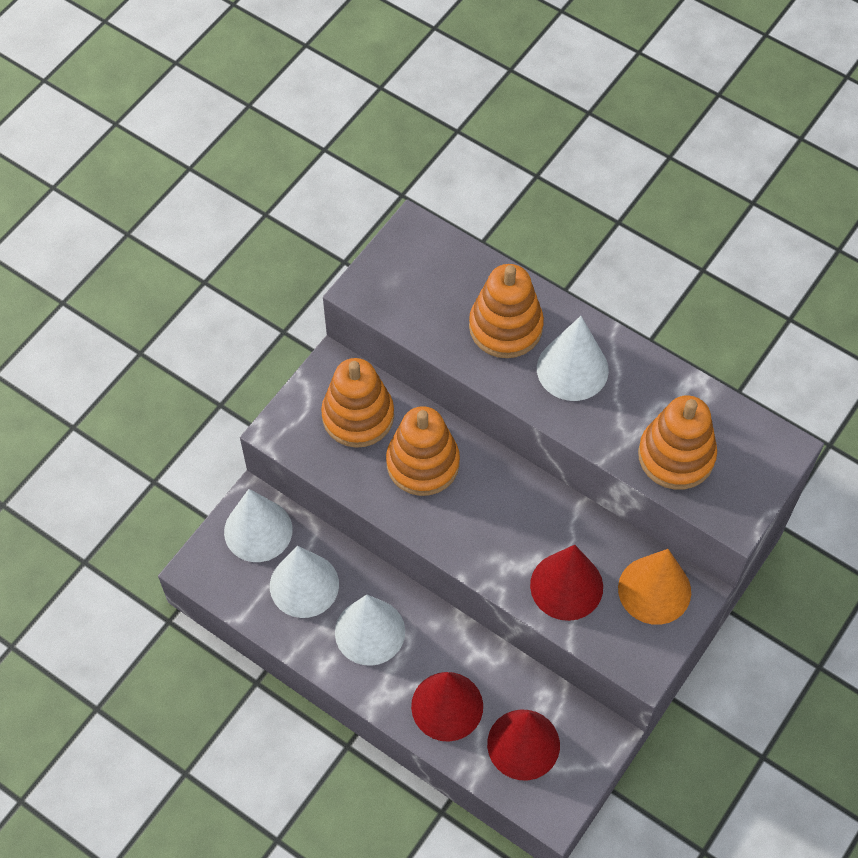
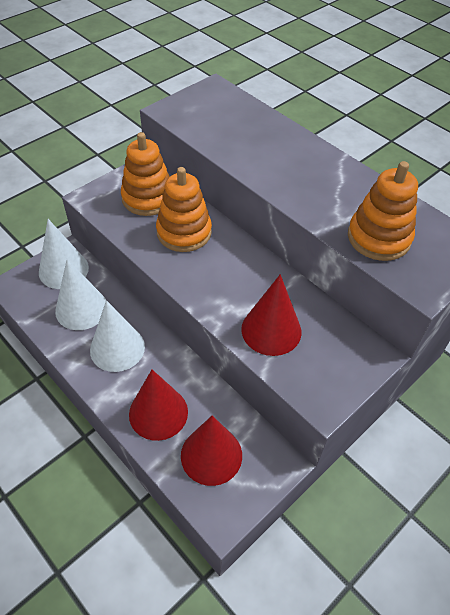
camera: 10 degrees right, 10 degrees down
orange stacking toy [469,264,544,358] -> none
white cone [537,316,609,401] -> none
orange cone [618,549,691,625] -> none

